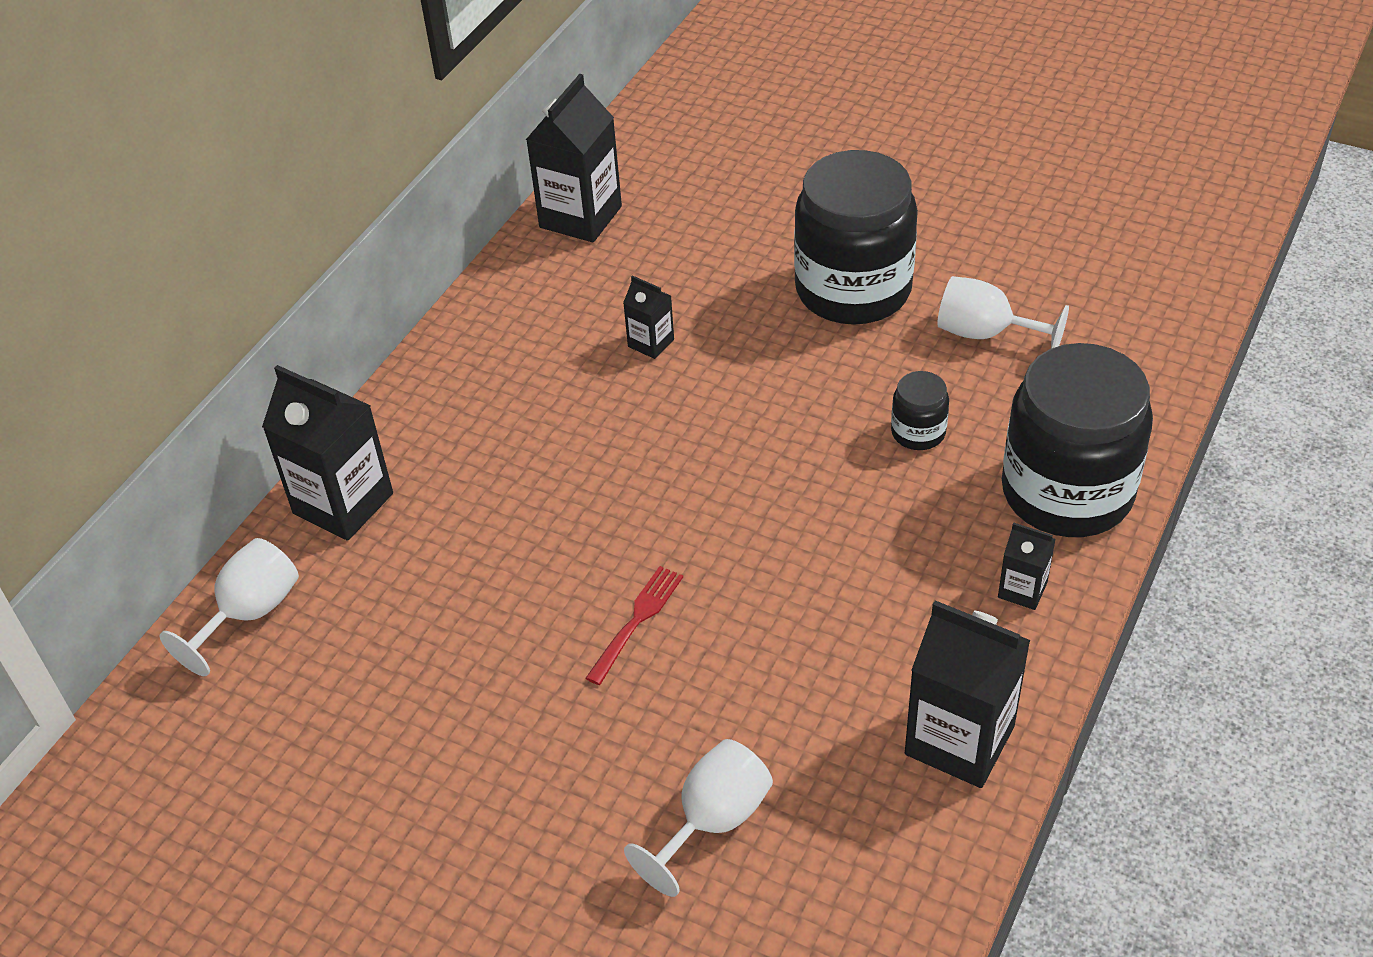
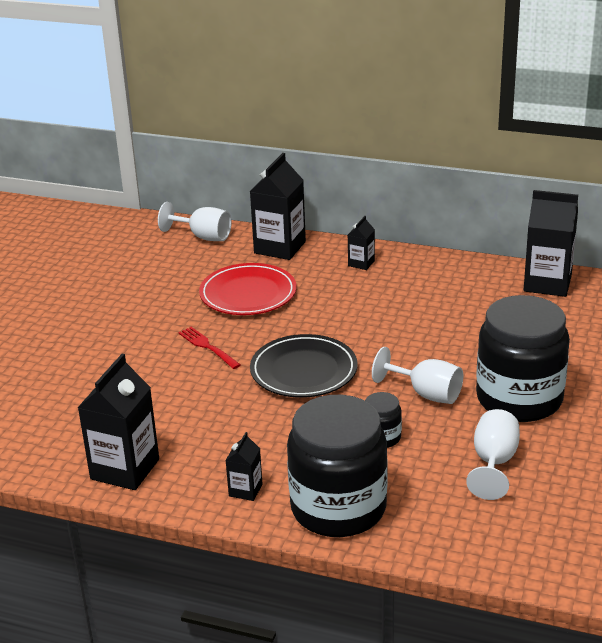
camera: 80 degrees right, 15 degrees down
red fork [586,566,683,685] -> red fork turned 150 degrees counterclockwise [178,327,241,369]
black carton [623,275,674,359] -> black carton moved to [348,216,375,270]
white goblet [624,739,773,897] -> white goblet moved to [372,347,463,404]
none -> red plate [199,263,297,315]
none -> black plate [250,334,357,398]

